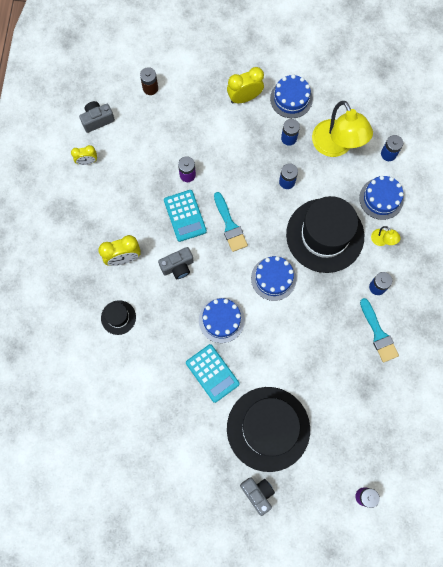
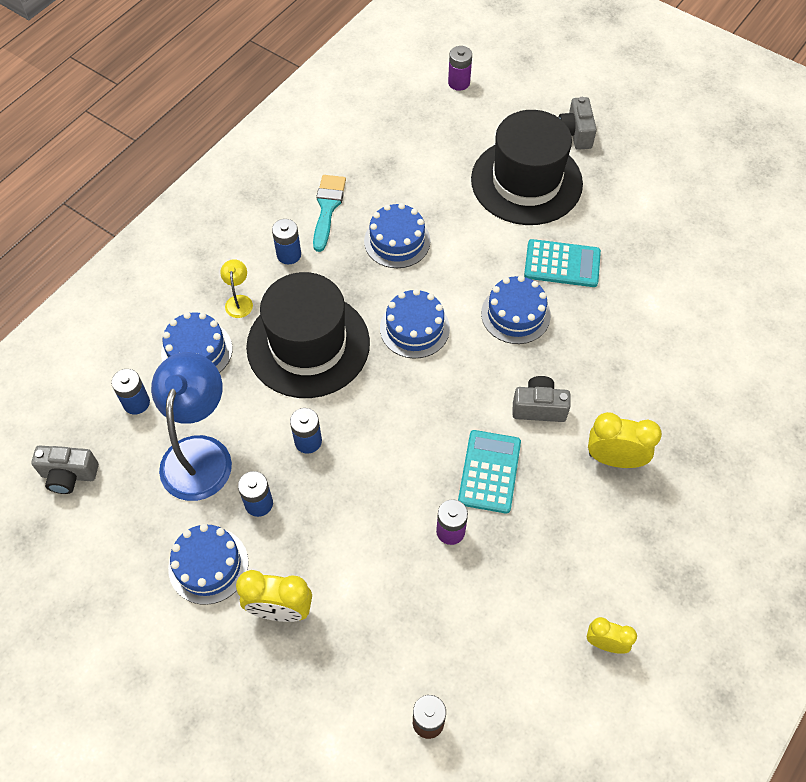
camera: 150 degrees left, 15 degrees down
grey camera [79,101,115,133] -> grey camera moved to [31,445,99,494]
black hat [101,300,136,335] -> none
turquoise calculator [186,344,240,403] -> turquoise calculator turned 105 degrees clockwise [524,239,601,287]
turquoise brush [214,192,248,252] -> none
yellow lamp [312,101,373,157] -> blue lamp [151,352,232,501]
none -> blue cake [364,203,431,268]

